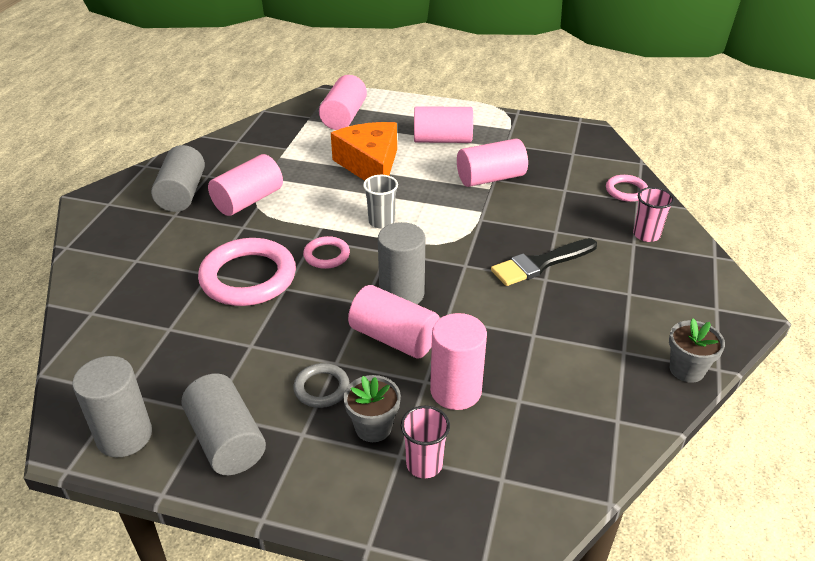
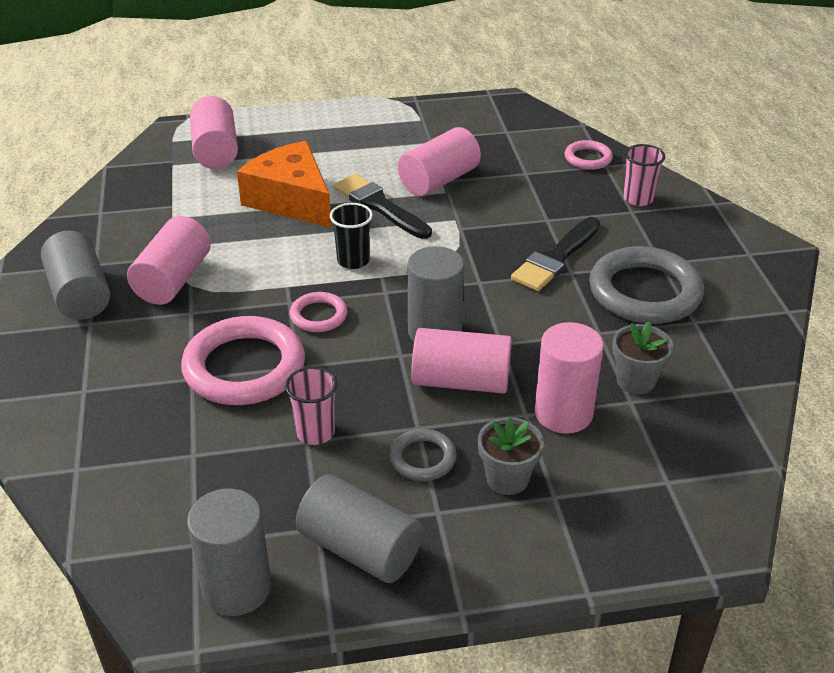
camera: 25 degrees left, 0 degrees up
grey cup [363,175,398,229] -> black cup [330,203,373,269]
pink cup [401,406,450,478] -> pink cup moved to [285,367,338,445]
pink cylinder [414,106,473,143] -> none
grey flower pot [669,318,725,383] -> grey flower pot moved to [612,321,673,394]
none -> black brush [333,174,432,239]
none -> grey ring [589,246,704,324]

